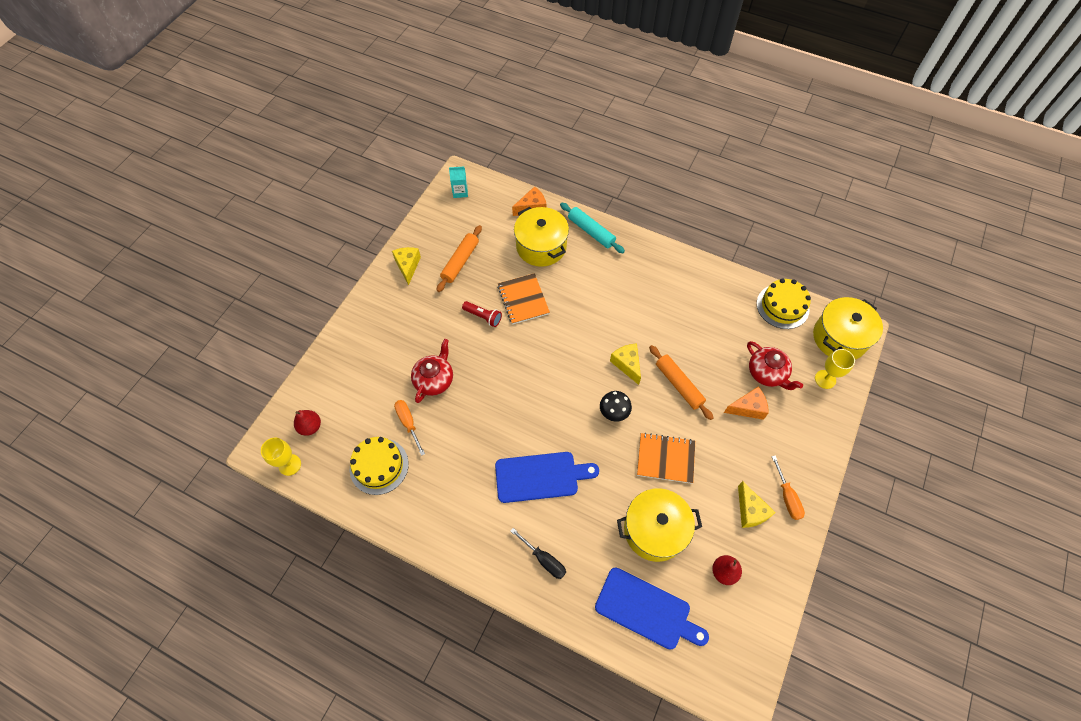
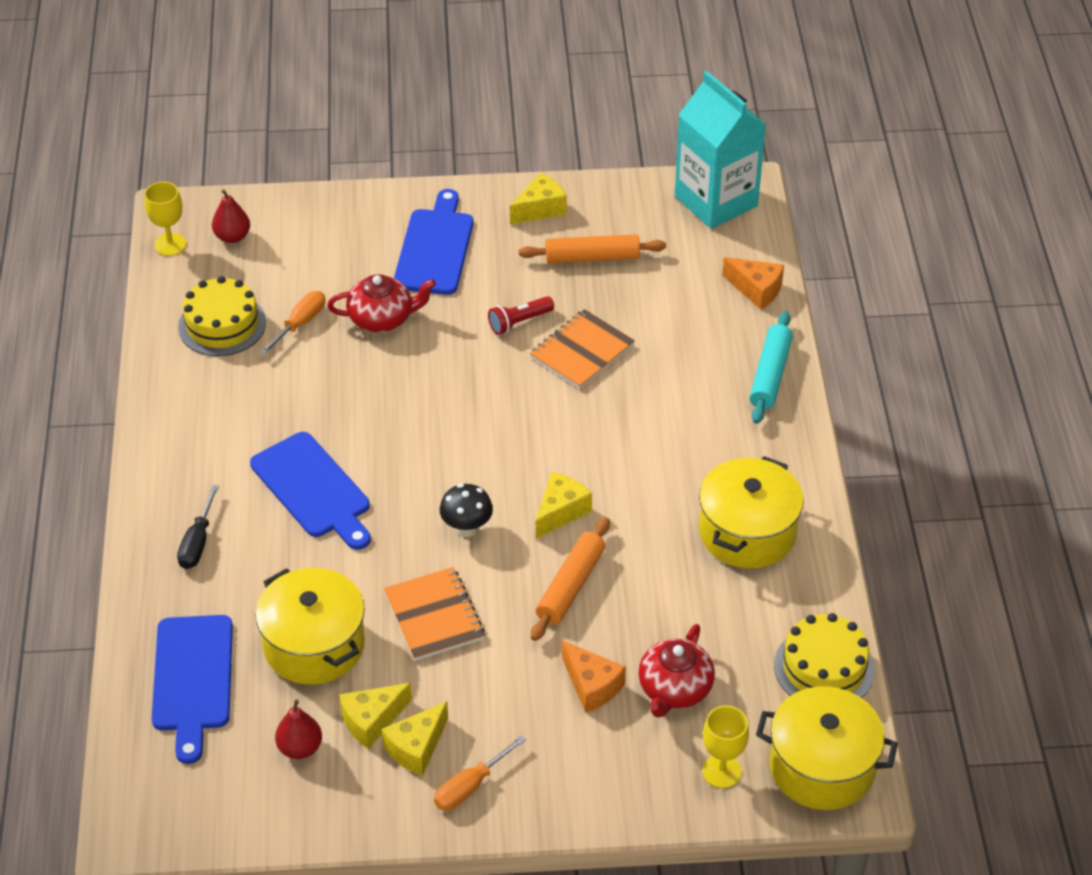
camera: 60 degrees right, 15 degrees down
turquoise carton [449,166,468,198] -> turquoise carton [675,71,766,229], size x2.36
red flashlight [462,301,502,327] -> red flashlight turned 60 degrees clockwise [488,296,554,335]
yellow pot [514,207,569,267] -> yellow pot moved to [699,456,804,568]
none -> yellow cheese [339,683,412,749]
none -> blue cutting board [394,189,473,295]

